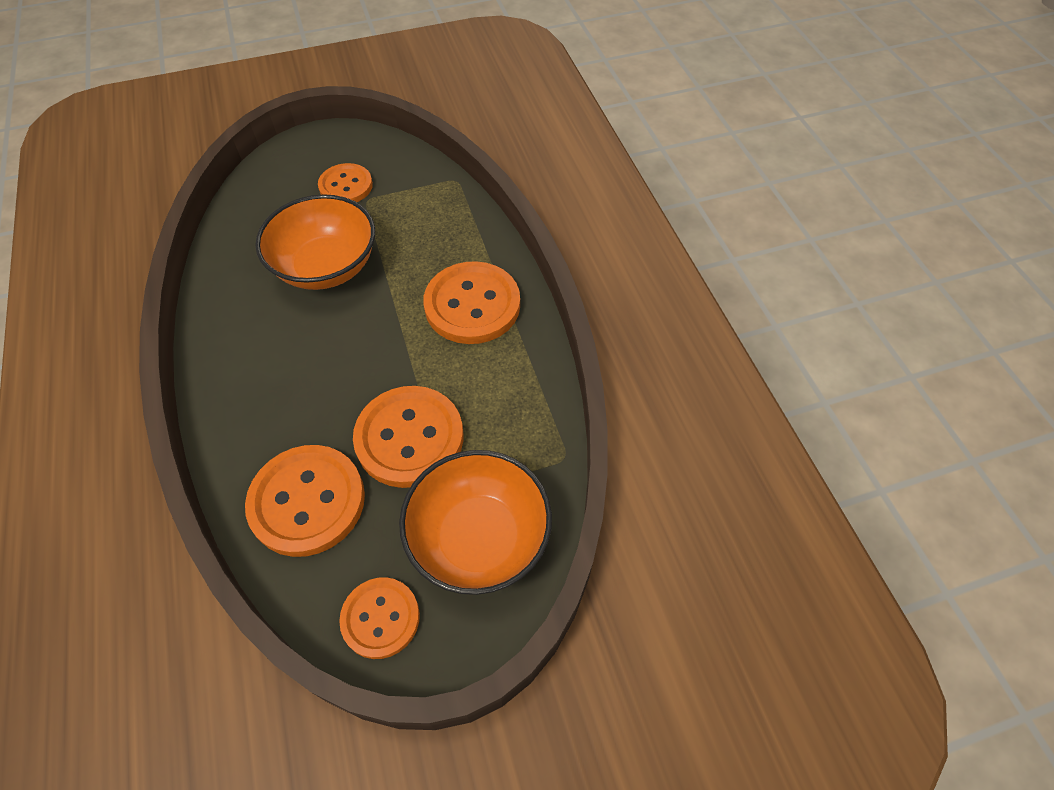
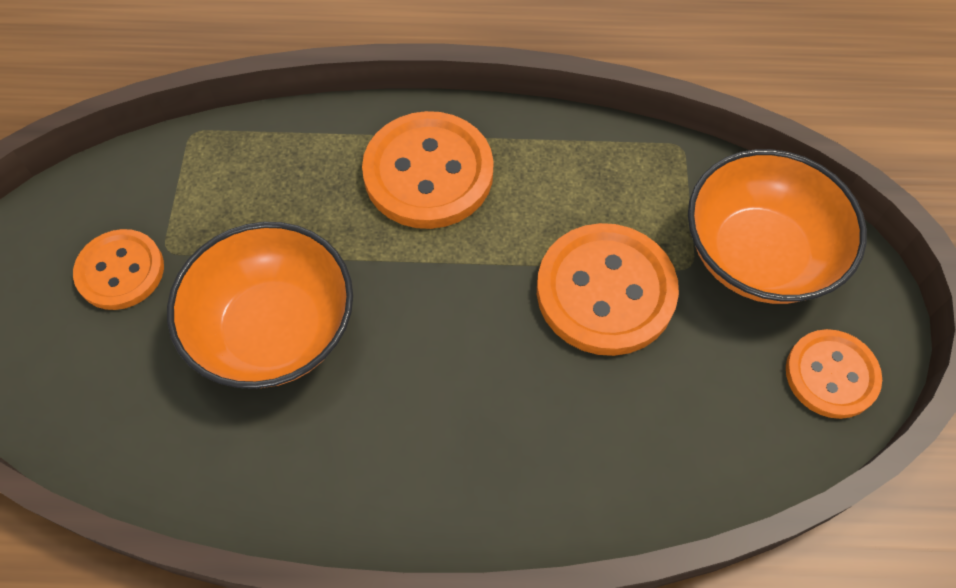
camera: 70 degrees left, 5 degrees up
orange button [245,445,365,557] -> none

